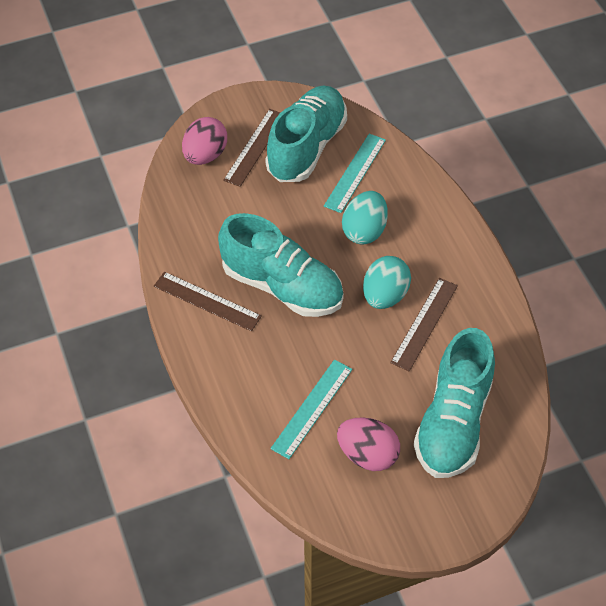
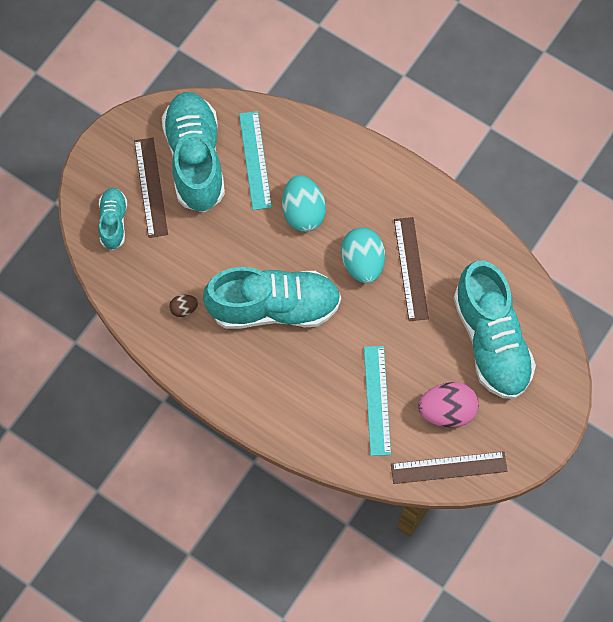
camera: 35 degrees left, 15 degrees up
brown ruler [154,272,262,331] -> brown ruler moved to [391,451,507,484]
pink egg [182,117,227,165] -> turquoise shoe [98,188,127,250]
none -> brown egg [169,295,198,317]

